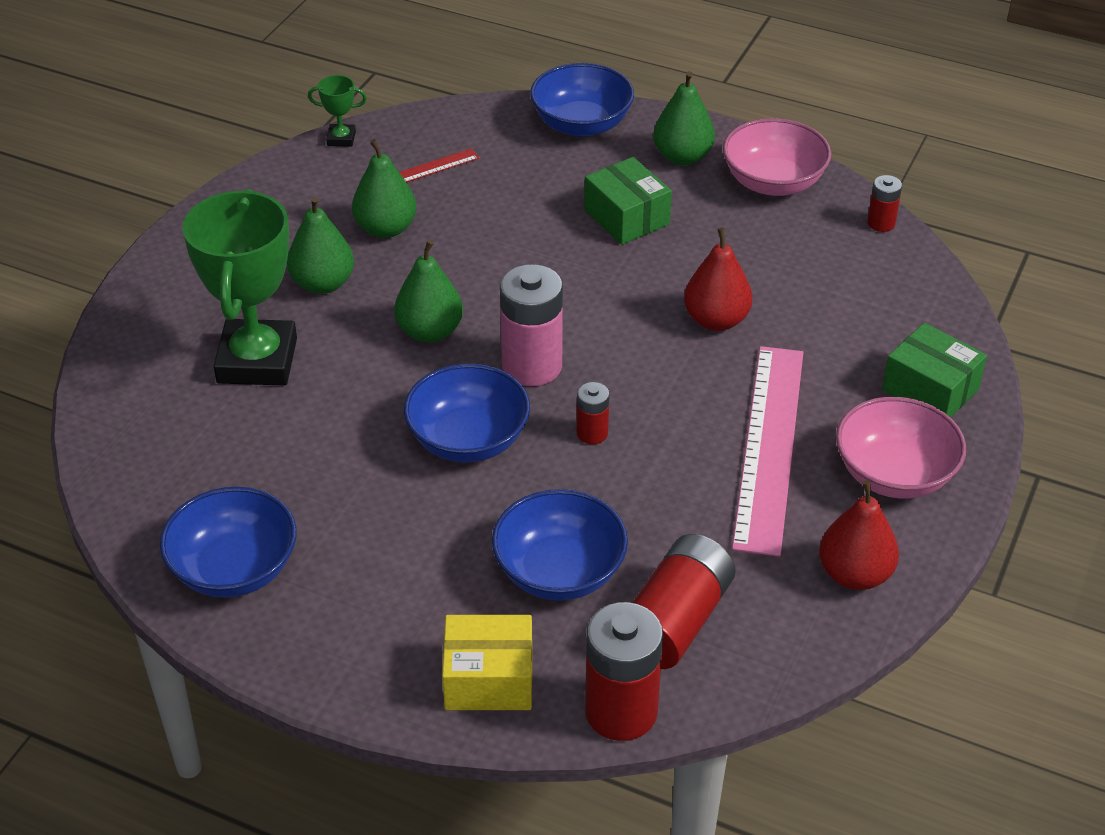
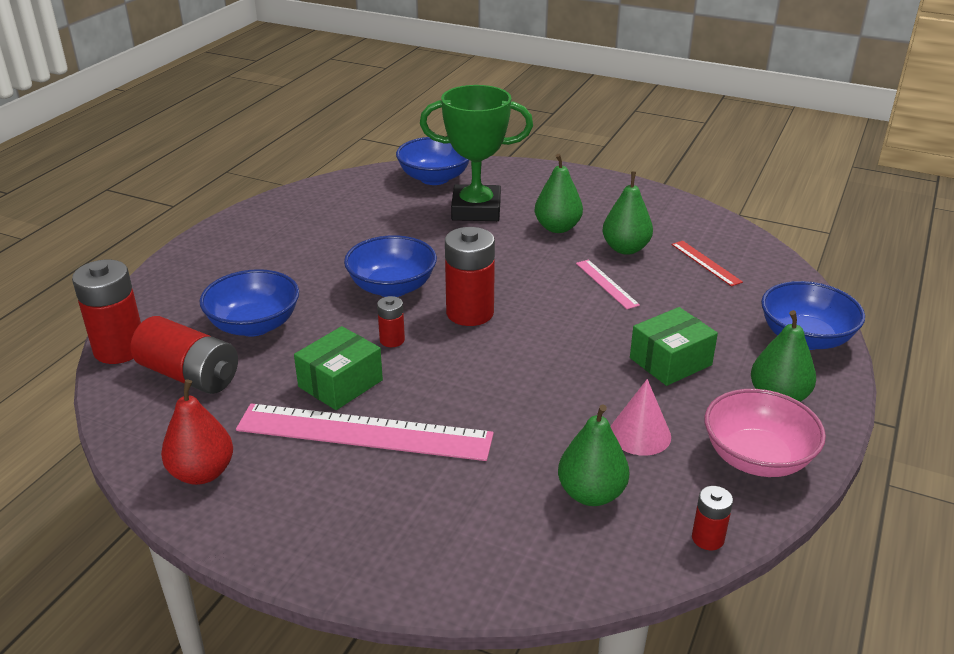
camera: 90 degrees right, 10 degrees down
blue bowl [160,487,297,598] -> blue bowl moved to [396,137,470,185]
green trophy [308,75,367,147] -> none
green pear [394,240,463,343] -> green pear moved to [558,404,630,506]
yellow box [442,615,532,710] -> none
pink battery [500,264,563,386] -> red battery [445,227,495,326]
red pear [684,227,753,331] -> none
pink bowl [836,397,966,499] -> none
green box [882,323,987,418] -> green box moved to [294,326,383,410]
none -> pink ruler [576,260,640,309]
none -> pink cone [610,379,671,456]

